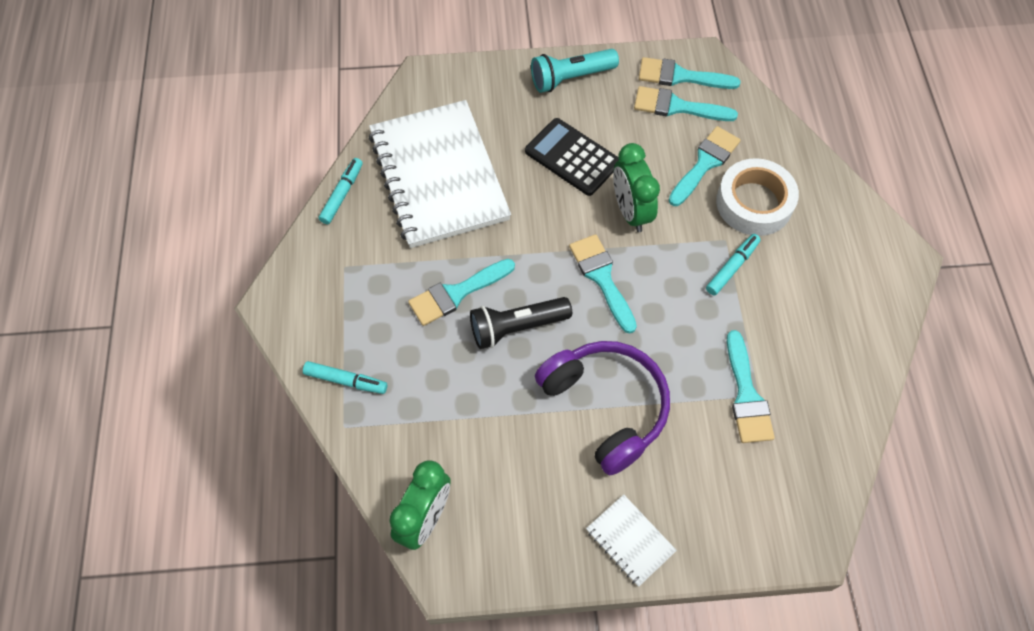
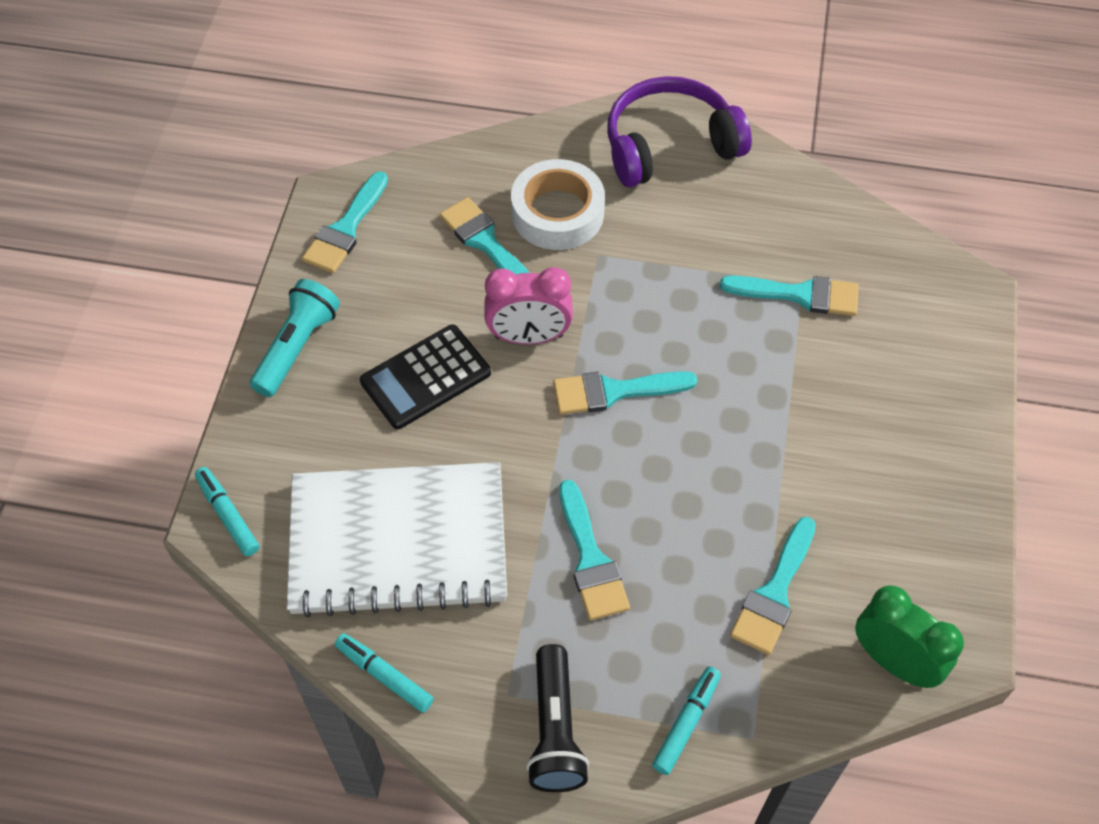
camera: 75 degrees left, 5 degrees down
black flashlight [470,297,572,349] -> black flashlight moved to [526,644,589,792]
turquoise flashlight [531,49,619,93] -> turquoise flashlight turned 150 degrees counterclockwise [250,279,340,397]
purple headphones [535,341,670,475] -> purple headphones moved to [607,76,752,187]
white notebook [586,494,677,587] -> none
green clock [613,143,660,232] -> pink clock [484,267,573,344]
turquoise brush [634,86,738,121] -> turquoise brush moved to [730,517,816,655]
turquoise marker [706,234,761,295] -> turquoise marker moved to [195,467,259,556]

